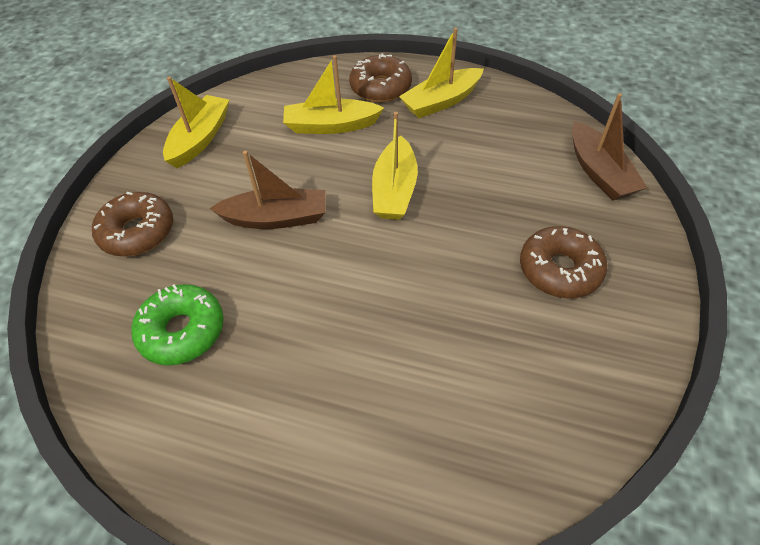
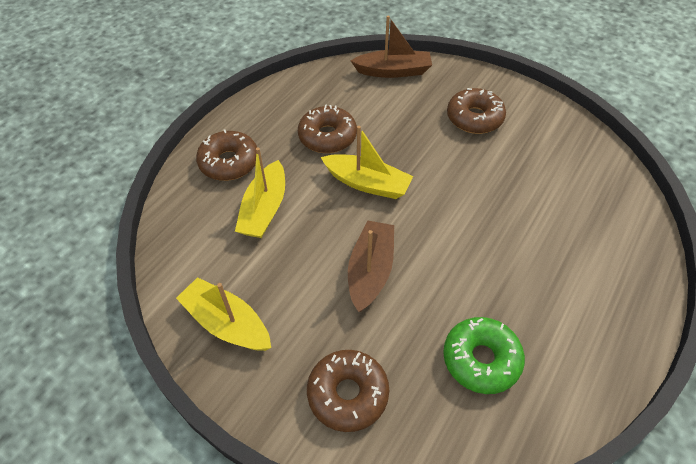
camera: 75 degrees left, 0 degrees up
yellow boat [399,28,484,118] -> none
none -> brown donut [298,104,357,153]

